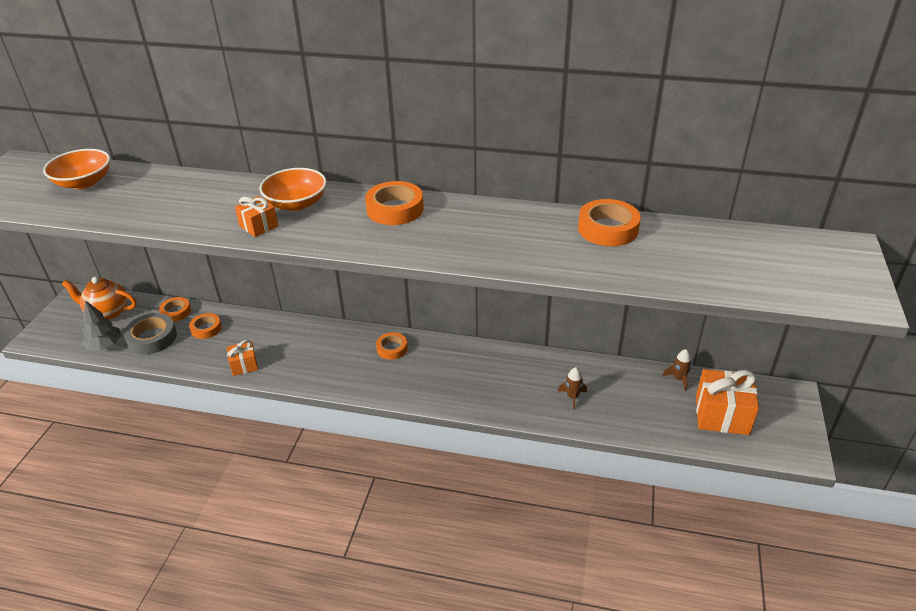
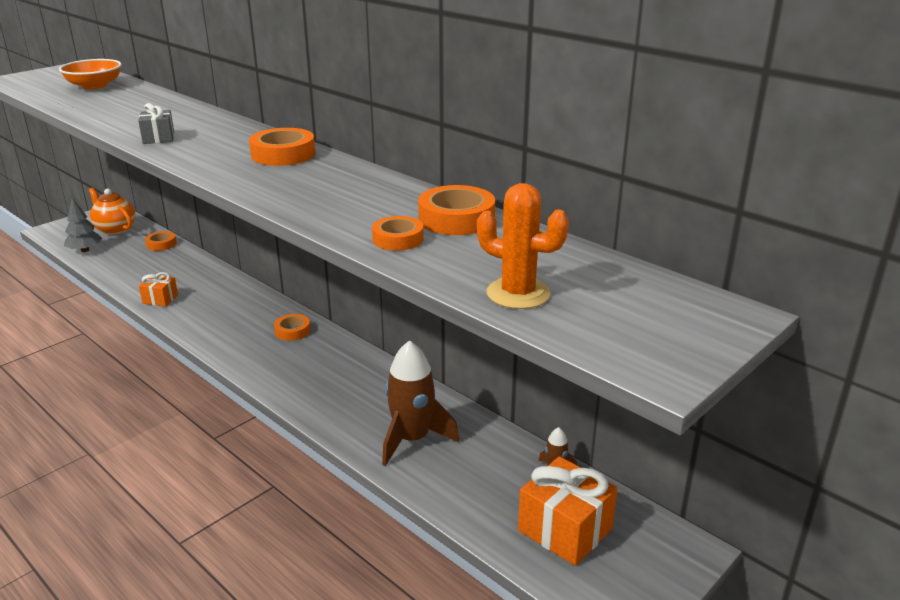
camera: 30 degrees right, 10 degrees down
grey tape [124,313,177,355] -> none
orange tape [189,313,222,339] -> orange tape moved to [372,216,424,251]
orange gift [235,196,278,237] -> grey gift [138,103,174,144]
orange bowl [260,168,327,211] -> none
brown rocket [557,367,587,410] -> brown rocket [382,340,459,466], size x2.19
none -> orange cactus [477,183,569,309]

